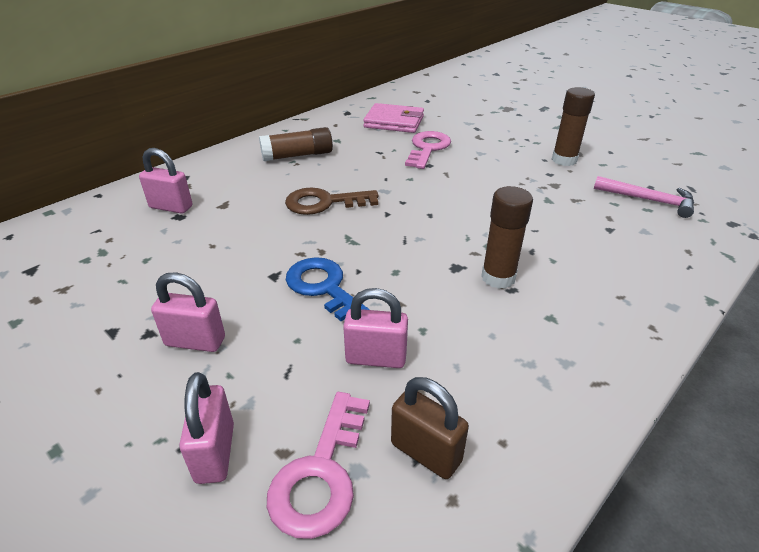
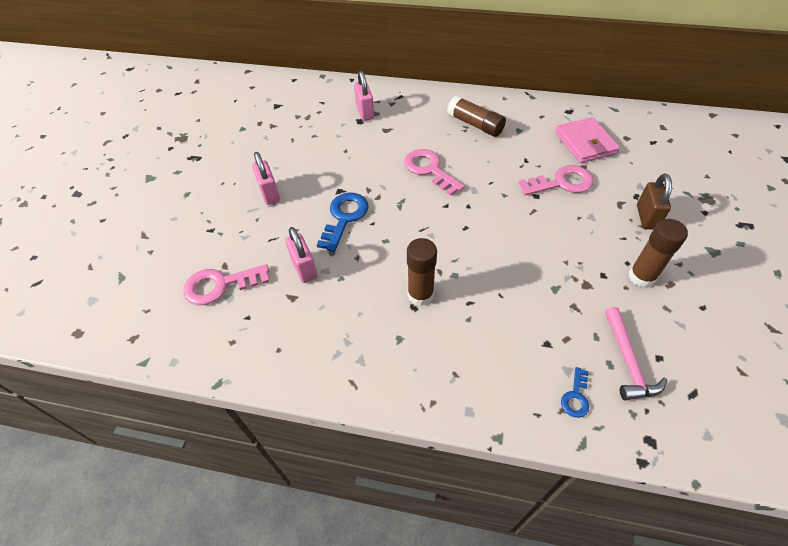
camera: 60 degrees right, 15 degrees up
pink padlock [179,372,234,484] -> none
brown key [285,188,379,215] -> pink key [404,149,464,196]
brown padlock [391,377,469,479] -> brown padlock moved to [637,174,672,230]
none -> blue key [561,367,589,418]

